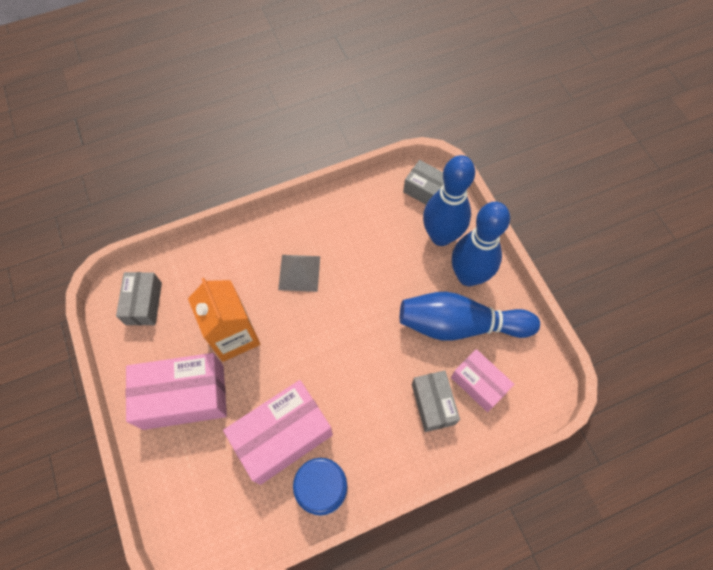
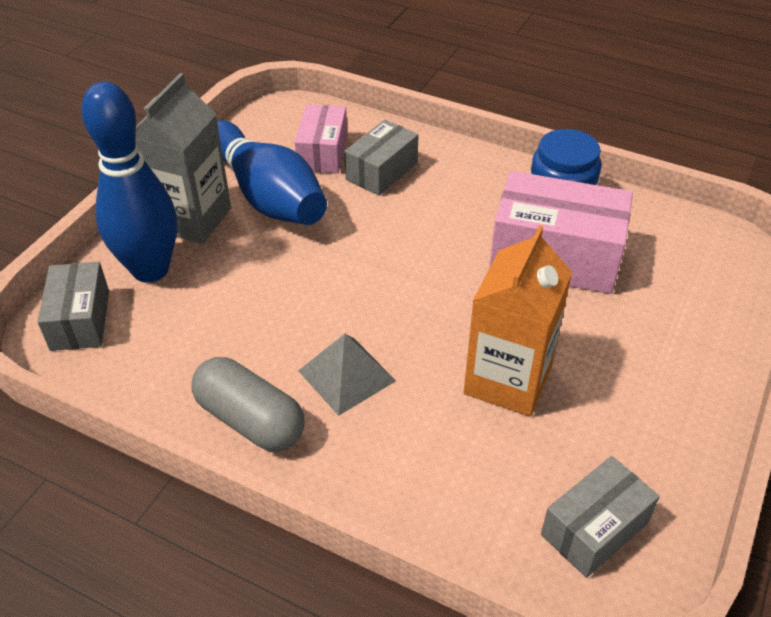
camera: 130 degrees left, 20 degrees down
pink box [126,353,227,430] -> none
blue bowling pin [452,202,510,286] -> grey carton [135,73,231,244]
none -> grey capsule [192,357,305,451]

